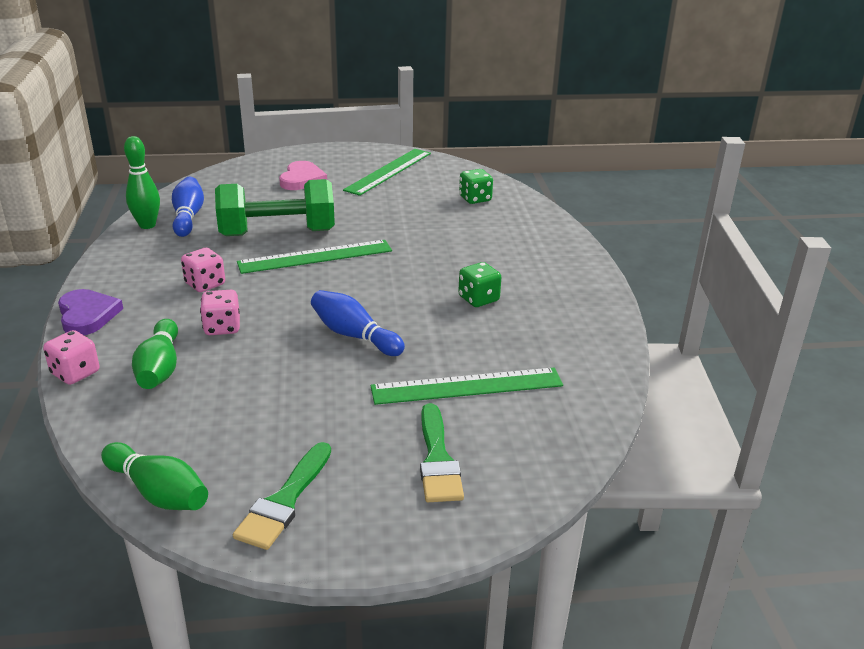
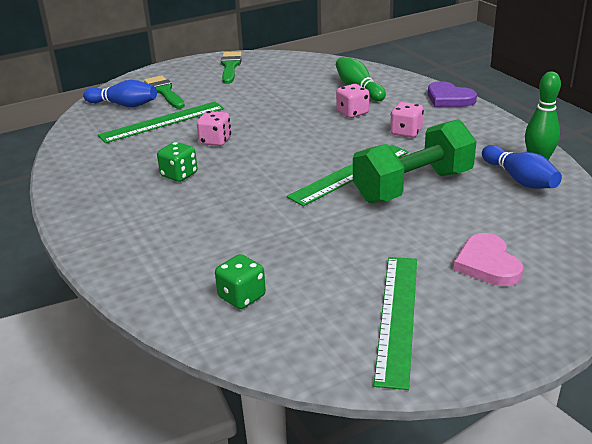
camera: 160 degrees right, 0 degrees up
pink dice [43,330,100,385] -> pink dice moved to [197,111,231,146]
green bowling pin [101,442,208,510] -> none
blue bowling pin [311,290,405,356] -> blue bowling pin moved to [83,80,157,107]

